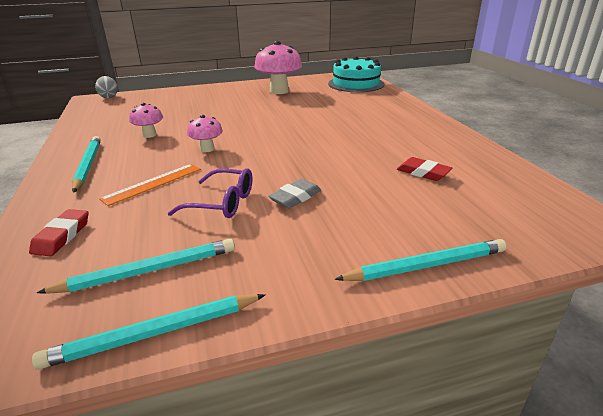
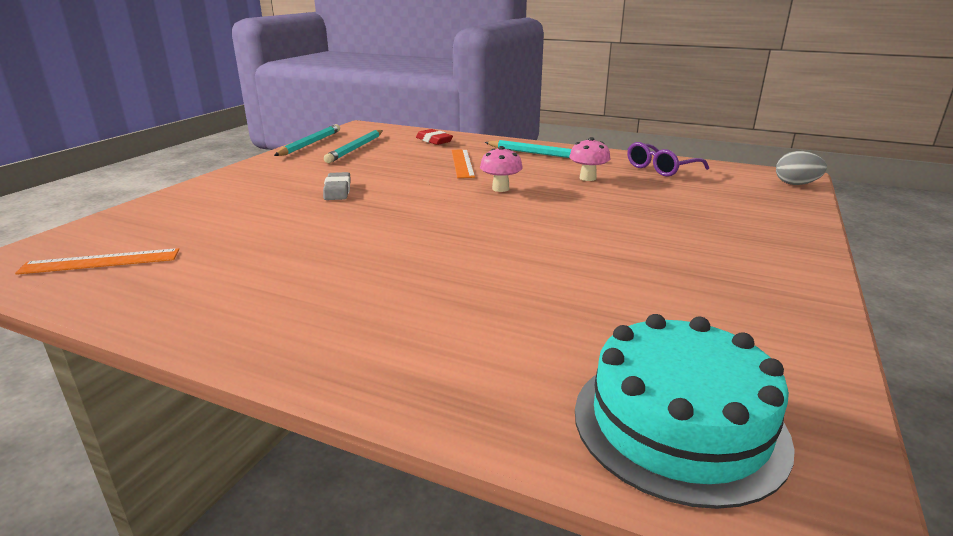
camera: 130 degrees right, 5 degrees down
purple glasses [168,168,252,218] -> purple glasses moved to [627,142,709,177]
pink mushroom [254,41,302,94] -> none
turquoise pencil [335,239,507,281] -> none
red eraser [397,157,453,181] -> none
none -> orange ruler [15,248,179,275]

